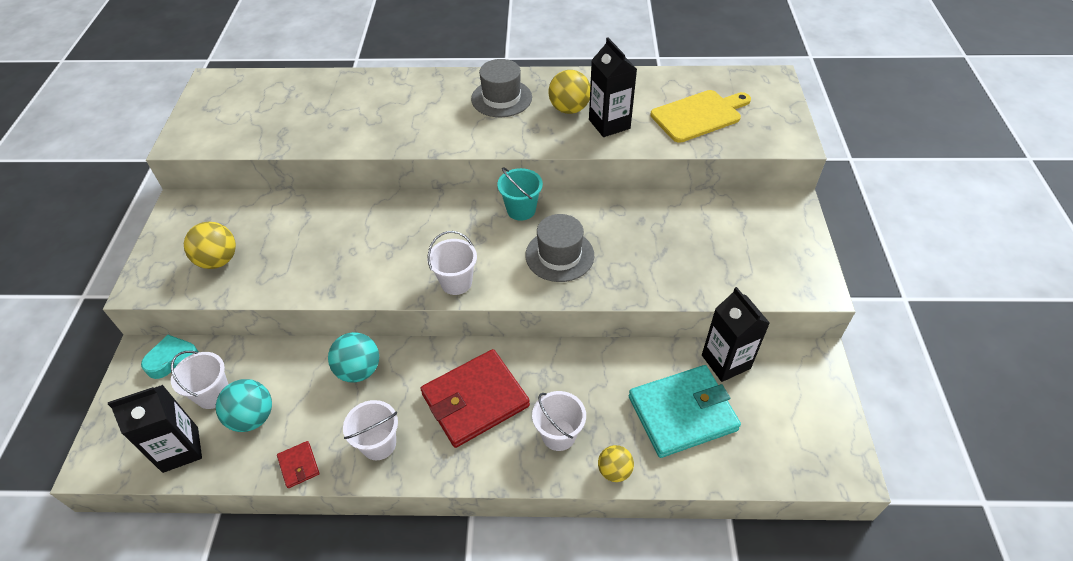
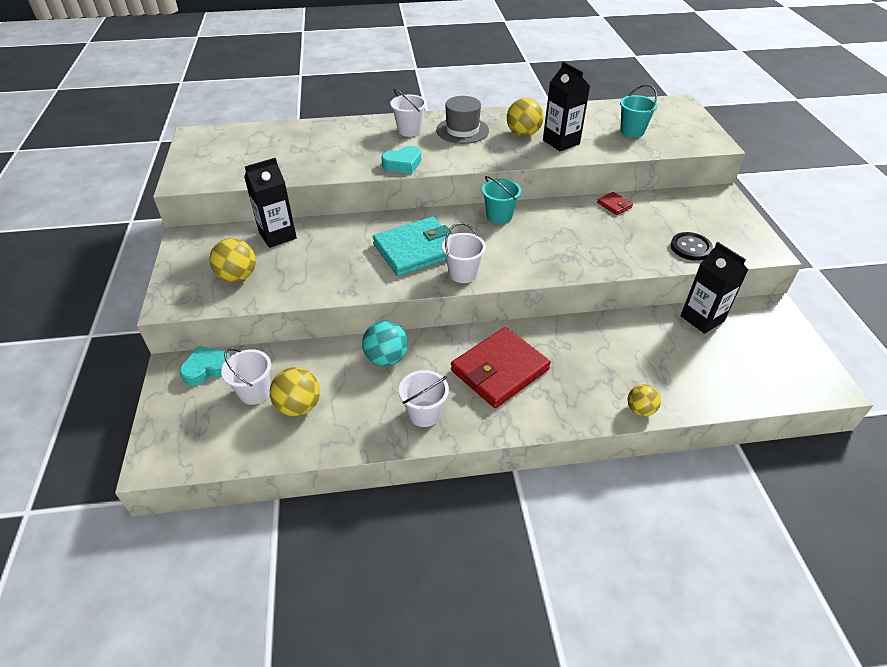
camera: 10 degrees left, 5 degrees down
black carton [108,385,202,473] -> black carton moved to [244,158,297,248]
turquoise ball [216,379,272,432] -> yellow ball [270,367,320,417]
red wallet [277,441,319,488] -> red wallet moved to [597,192,633,215]
grey hat [525,214,594,282] -> none
white bucket [532,391,586,451] -> white bucket moved to [390,89,427,137]
turquoise wallet [629,365,741,458] -> turquoise wallet moved to [373,217,452,276]
yellow cutting board [650,90,751,143] -> turquoise bucket [620,85,658,137]
none -> turquoise heart [381,146,421,174]
none -> black button [671,232,713,261]

